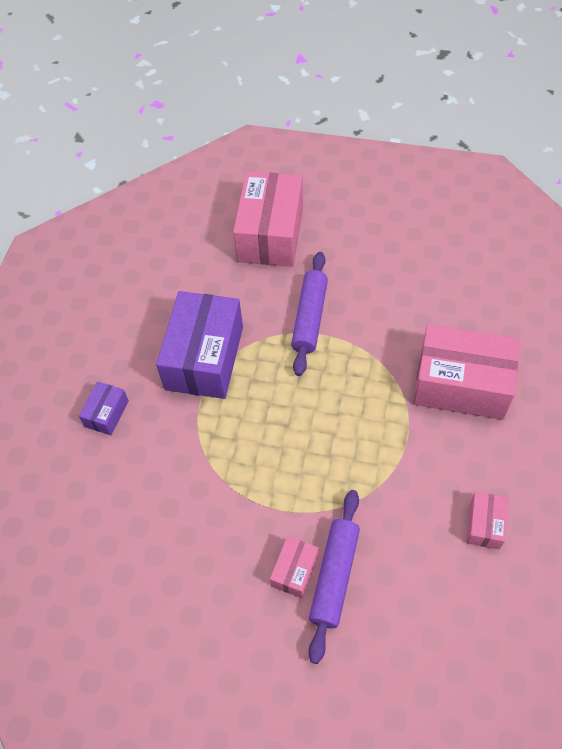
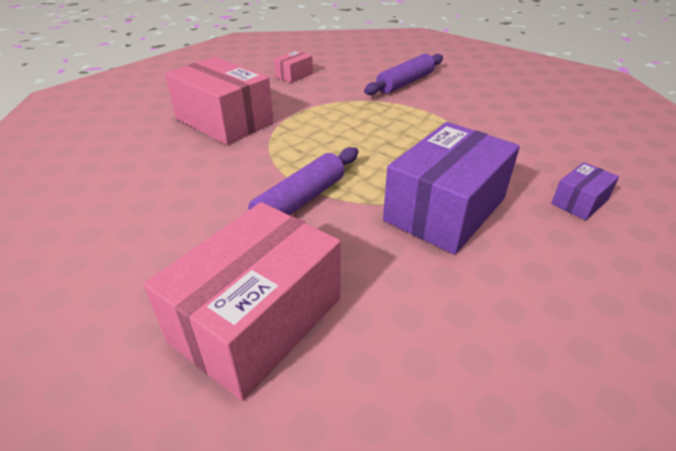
camera: 155 degrees left, 20 degrees down
pink box [270,536,318,598] -> none

